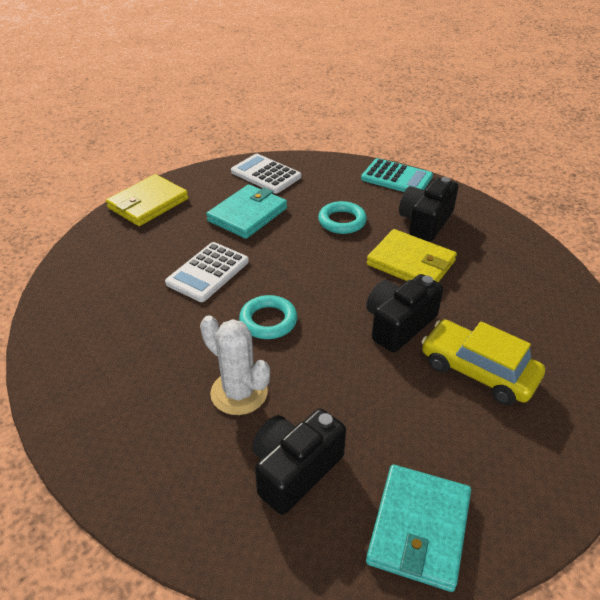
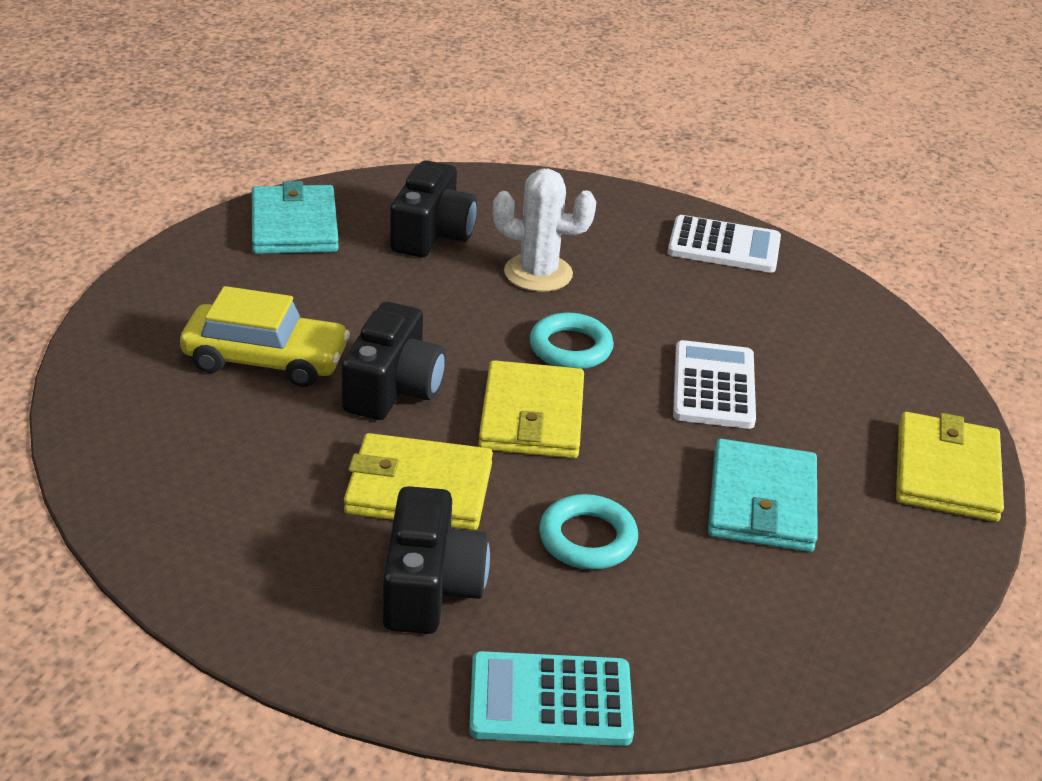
camera: 150 degrees right, 5 degrees down
white calculator [231,154,301,193] -> white calculator moved to [668,215,781,273]
none -> yellow wallet [478,360,584,458]

